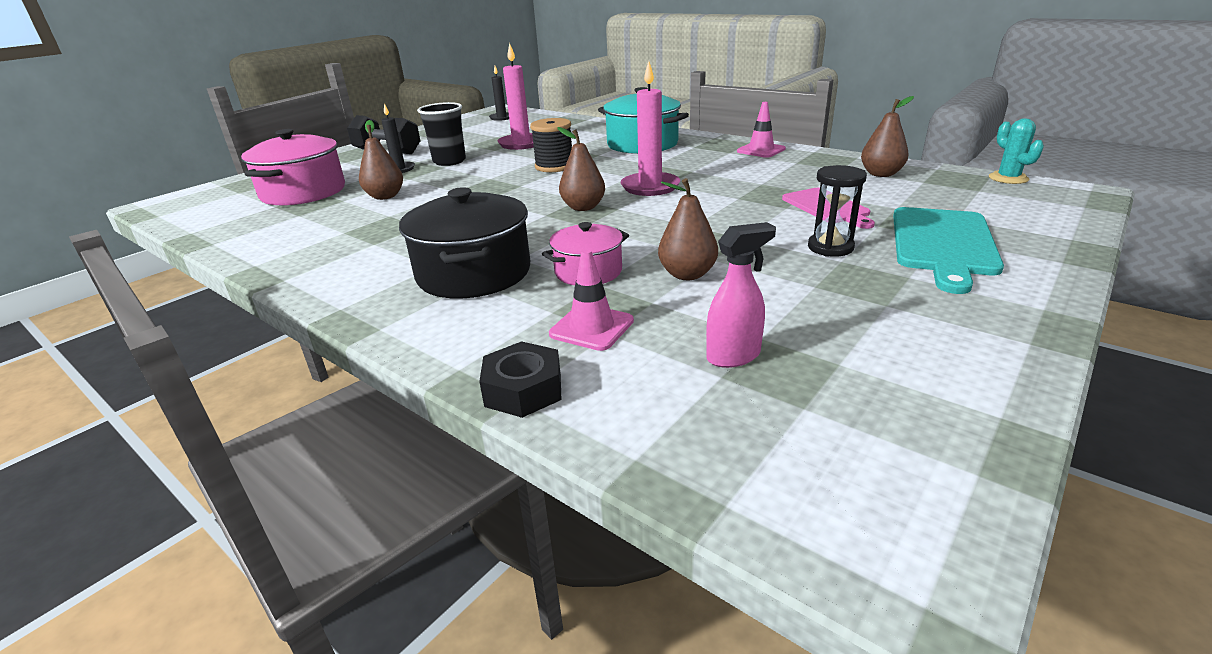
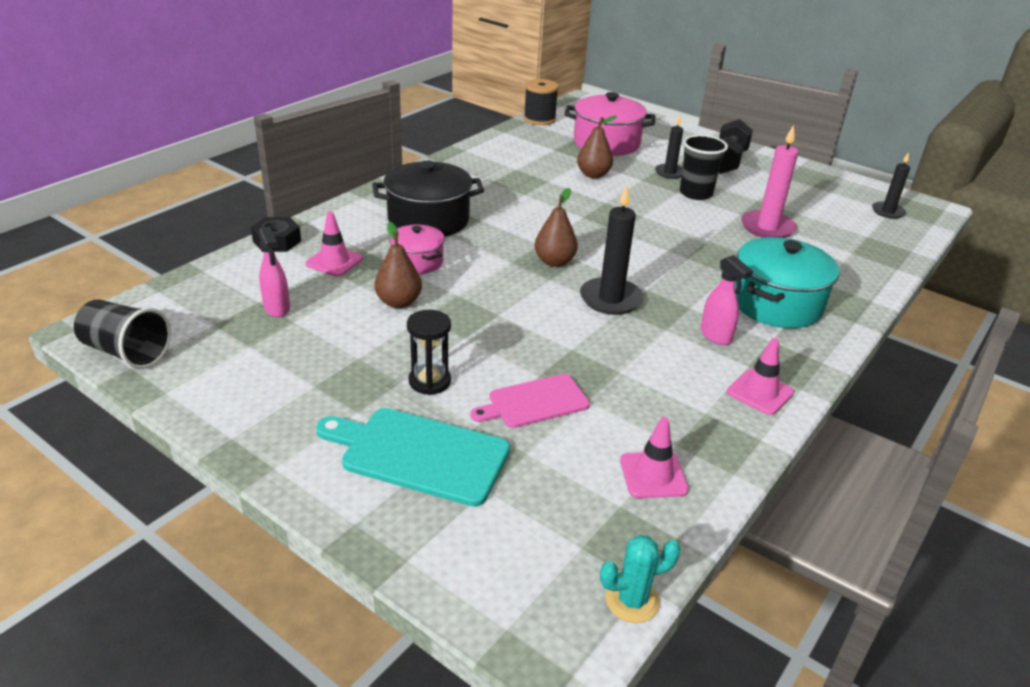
camera: 85 degrees right, 5 degrees up
black spool [530,118,572,172] -> black spool moved to [524,79,559,125]
pink candle [621,61,680,196] -> black candle [580,185,643,315]
brown pear [861,96,914,177] -> pink traffic cone [620,417,689,498]
none -> black cup [74,300,171,369]
none -> pink spray bottle [701,255,753,345]

